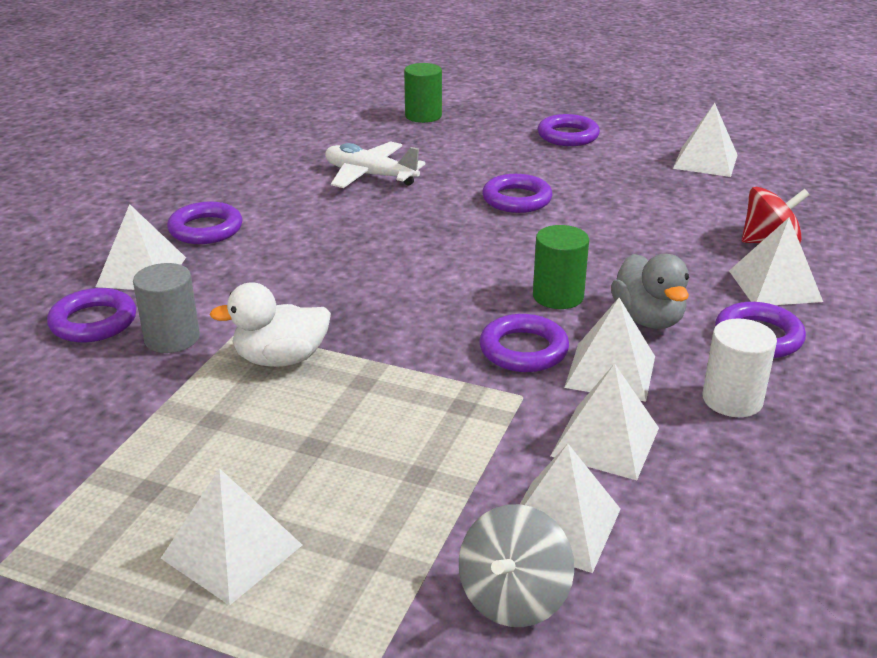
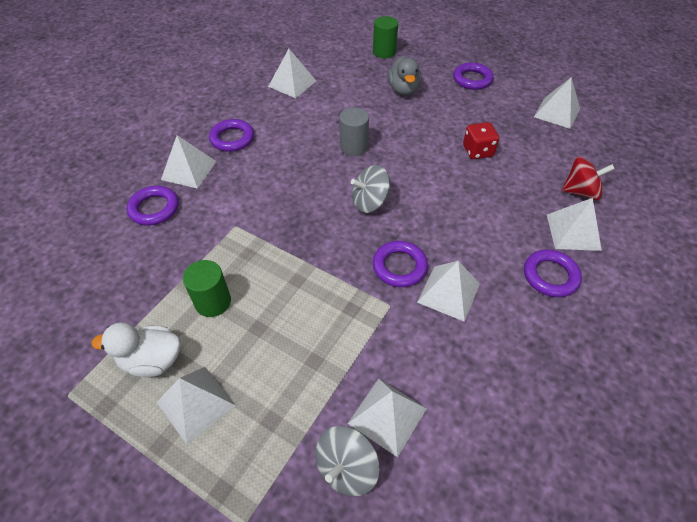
camera: 10 degrees right, 20 degrees up
grey cylinder [133,263,200,353] -> grey cylinder moved to [339,108,369,156]
white duck [209,282,331,367] -> white duck moved to [91,322,181,377]
white plane [325,141,426,188] -> none
purple ring [482,174,552,213] -> none
green cylinder [533,225,589,309] -> green cylinder moved to [183,260,231,317]
white pyramid [550,363,659,480] -> white pyramid moved to [268,49,316,98]
grey duck [611,254,689,329] -> grey duck moved to [387,56,422,95]
white cylinder [702,319,777,417] -> none
none -> grey spinning top [351,165,390,213]
none -> red dice [463,122,499,159]

